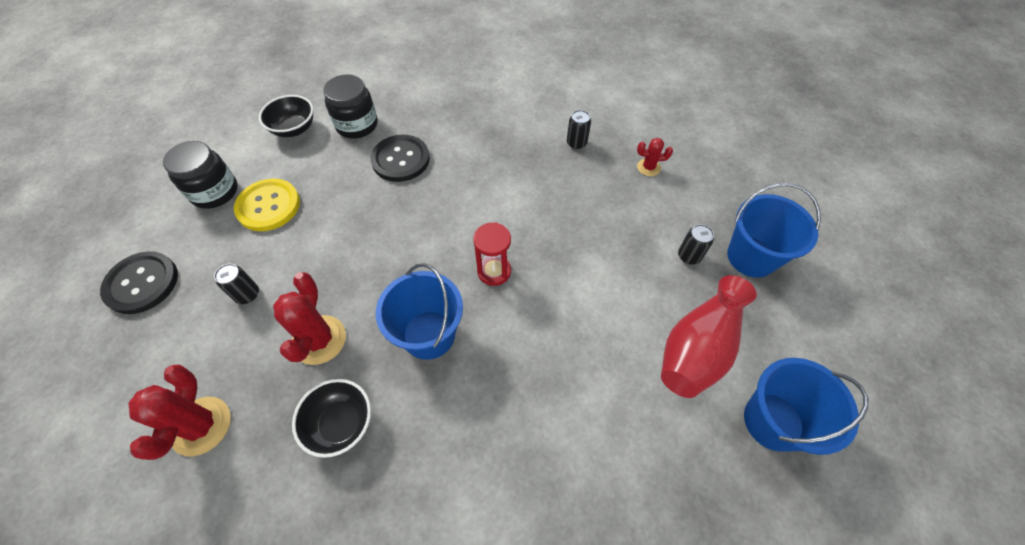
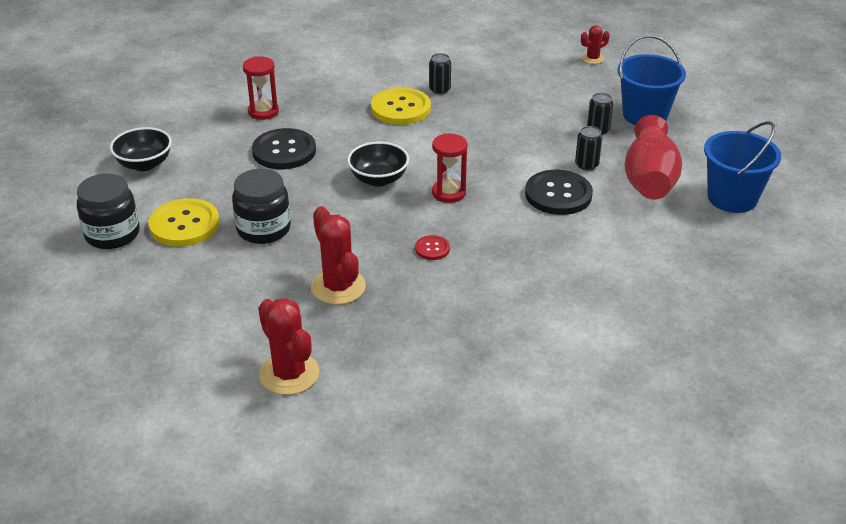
camera: 30 degrees left, 20 degrees down
black button [100,251,178,314] -> black button moved to [525,170,593,215]
black can [214,264,259,304] -> black can moved to [575,126,602,170]
black bowl [292,379,371,458] -> black bowl moved to [347,142,409,187]
black jar [323,74,378,139] -> black jar moved to [232,169,291,244]
blue bucket [376,263,463,360] -> red button [415,235,450,260]
red cactus [637,138,673,176] -> red cactus moved to [581,25,610,64]
none -> red hourglass [243,56,279,120]
none -> yellow button [371,87,431,125]

